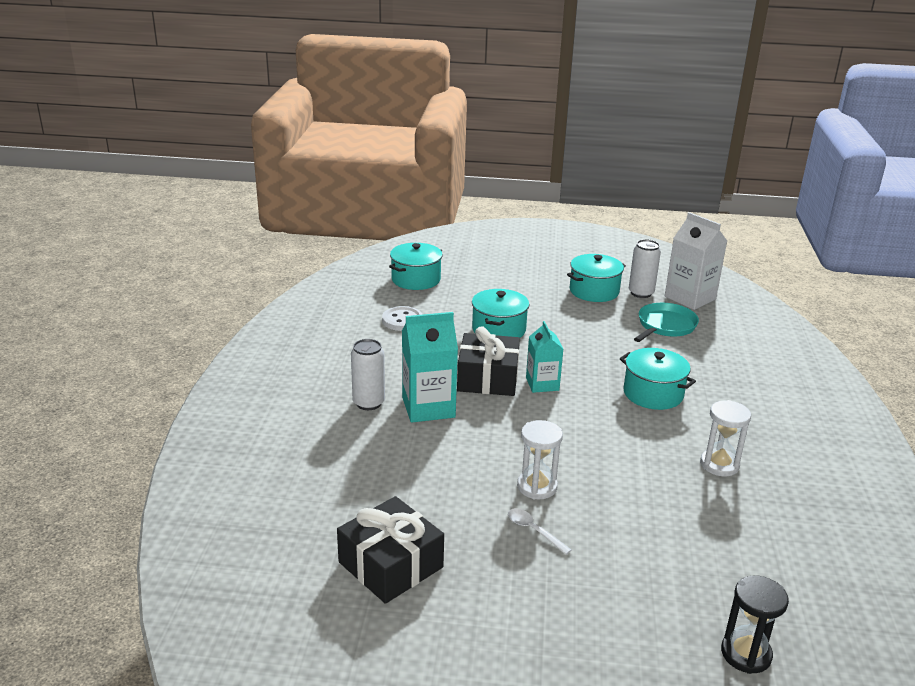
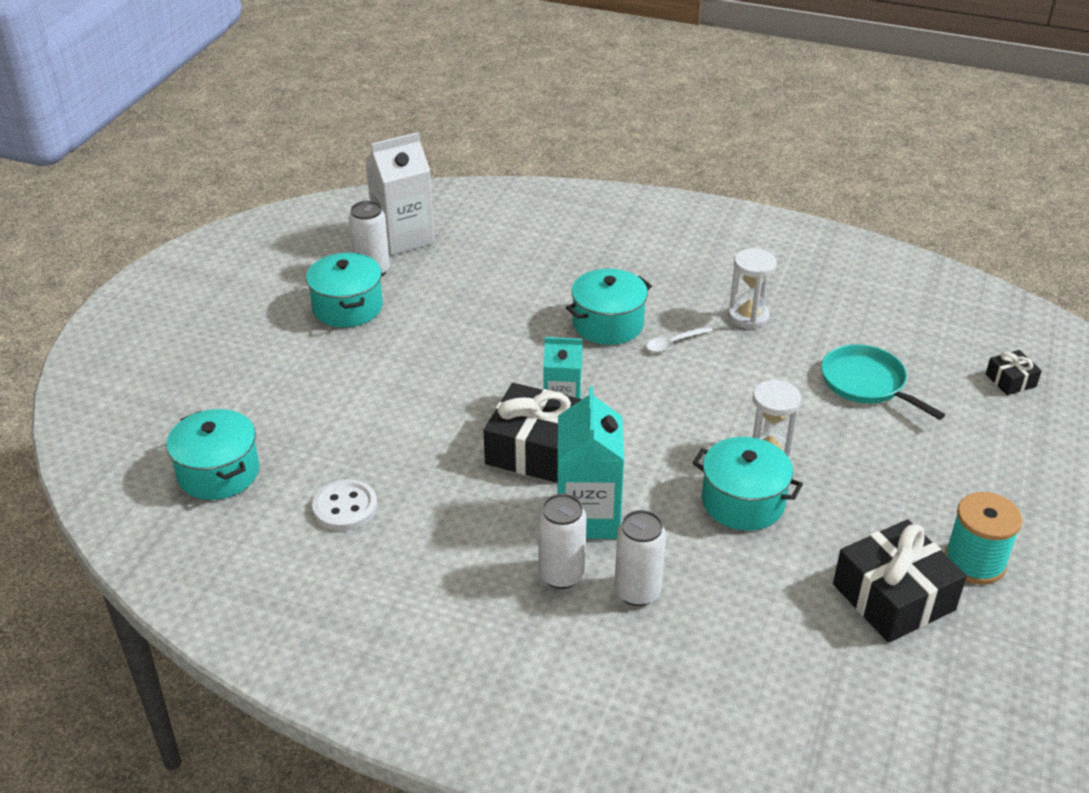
camera: 75 degrees left, 10 degrees up
turquoise pot [472,289,529,338] -> turquoise pot moved to [692,437,803,531]
white spoon [508,508,571,555] -> white spoon moved to [646,326,713,352]
turquoise pan [634,303,699,342] -> turquoise pan moved to [821,344,945,420]
black hourglass [721,575,789,674] -> black gift [986,350,1042,395]
none -> white can [614,510,666,606]
none -> turquoise spool [944,492,1022,585]

